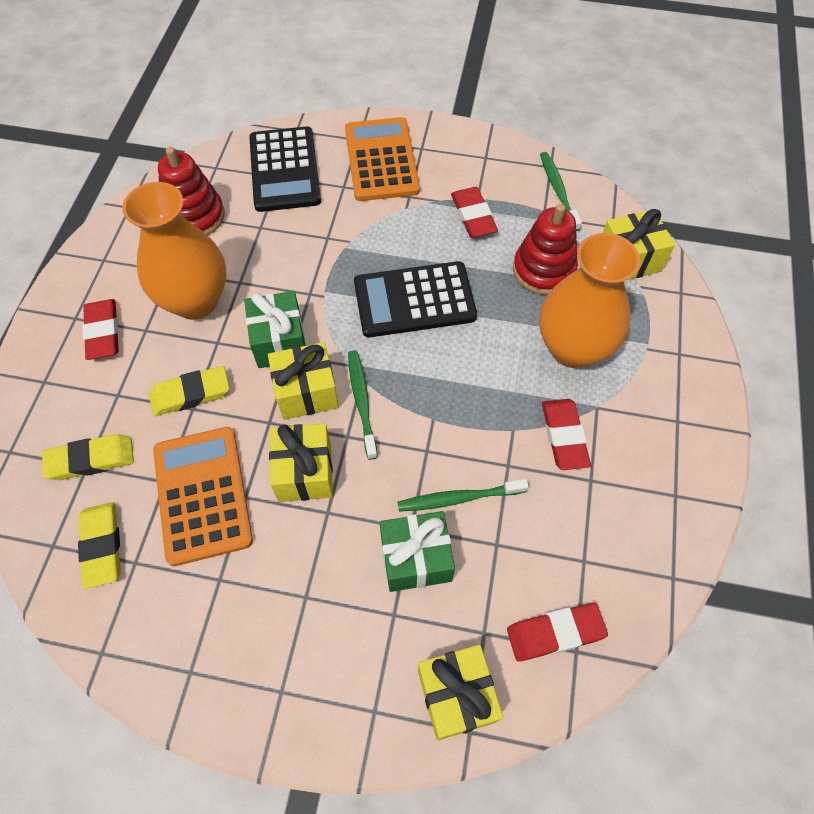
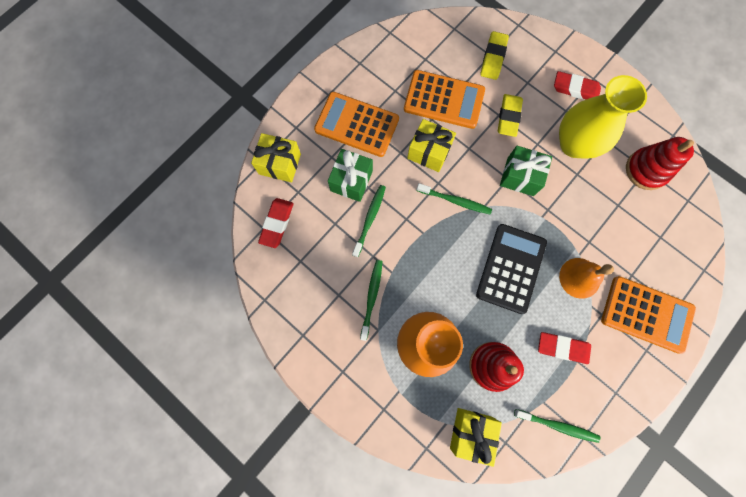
camera: 120 degrees right, 15 degrees up
yellow eraser [78,502,121,589] -> none
orange vase [122,182,227,320] -> yellow vase [559,75,647,159]
black calculator [249,126,321,212] -> none
yellow gift [268,342,339,420] -> none
red eraser [542,399,591,470] -> green toothbrush [360,260,383,341]
none -> orange calculator [314,92,399,157]
none -> orange bell [559,258,614,299]

